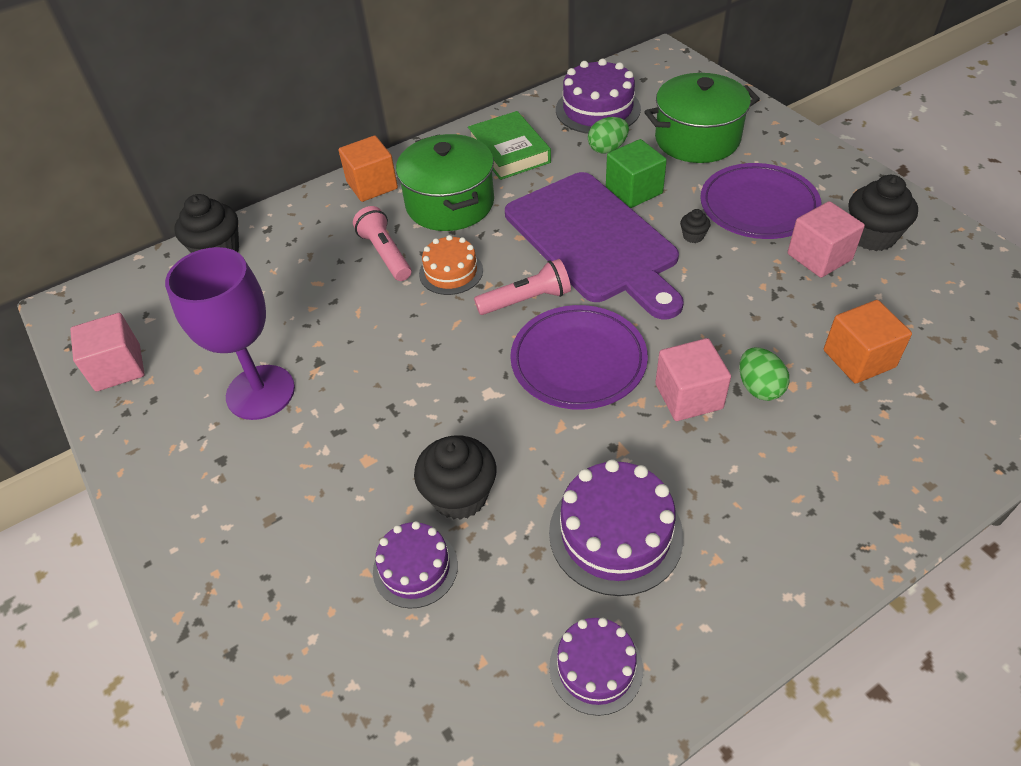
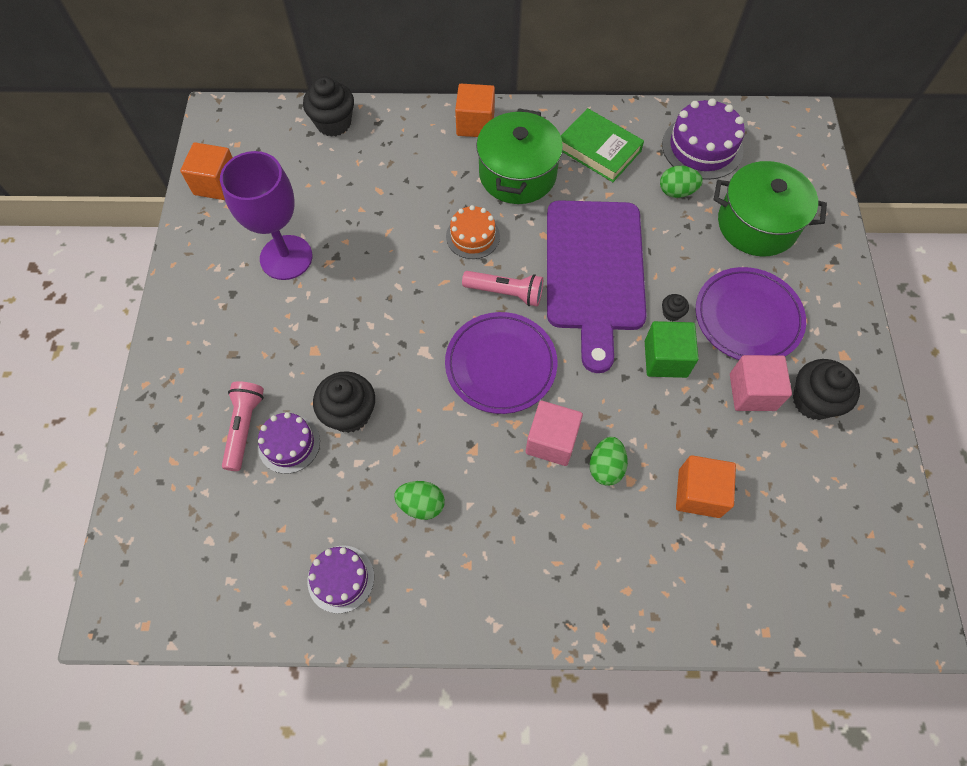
camera: 30 degrees right, 15 degrees up
pink cube [70,313,145,391] -> orange cube [180,142,233,200]
pink flashlight [353,206,411,281] -> pink flashlight moved to [222,381,264,471]
green book [468,111,551,180] -> green book turned 60 degrees counterclockwise [561,108,644,182]
purple cake [549,459,683,596] -> green egg [394,481,445,520]
green cube [606,139,667,208] -> green cube moved to [645,321,699,378]

